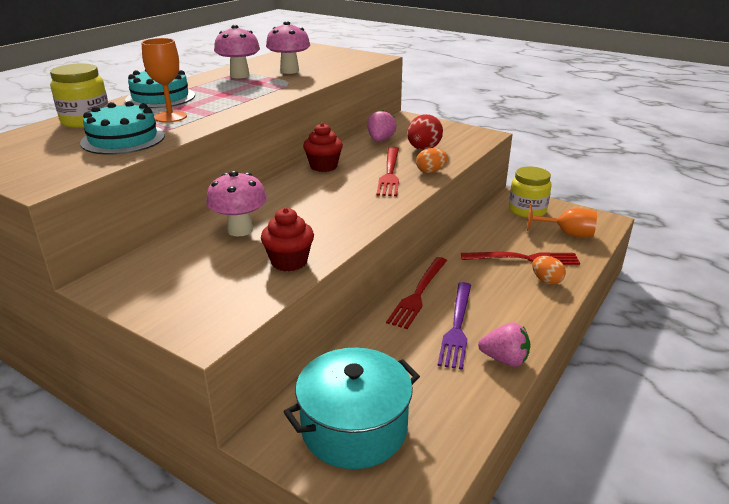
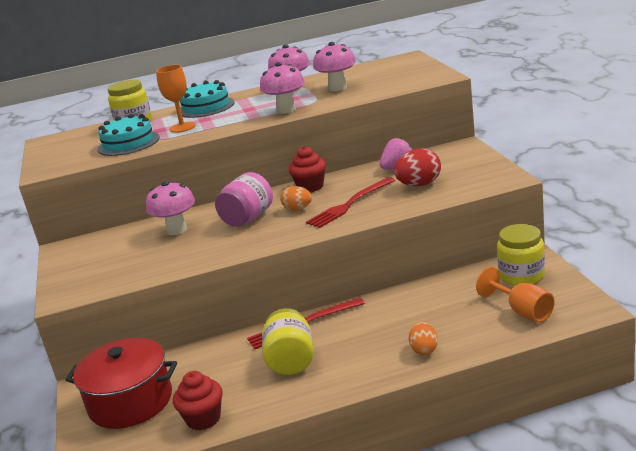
camera: 45 degrees right, 5 degrees down
red cupcake [261,208,314,272] -> red cupcake moved to [173,371,223,430]
turquoise pot [284,348,420,469] -> red pot [65,338,177,429]
orange egg [416,148,447,173] -> orange egg moved to [281,186,312,210]
purple fork [438,282,471,370] -> yellow jar [262,308,314,375]
red fork [461,252,580,265] -> none
pink strawberry [478,323,530,367] -> none
none -> pink jar [215,172,273,227]
none -> pink mushroom [260,62,305,114]

